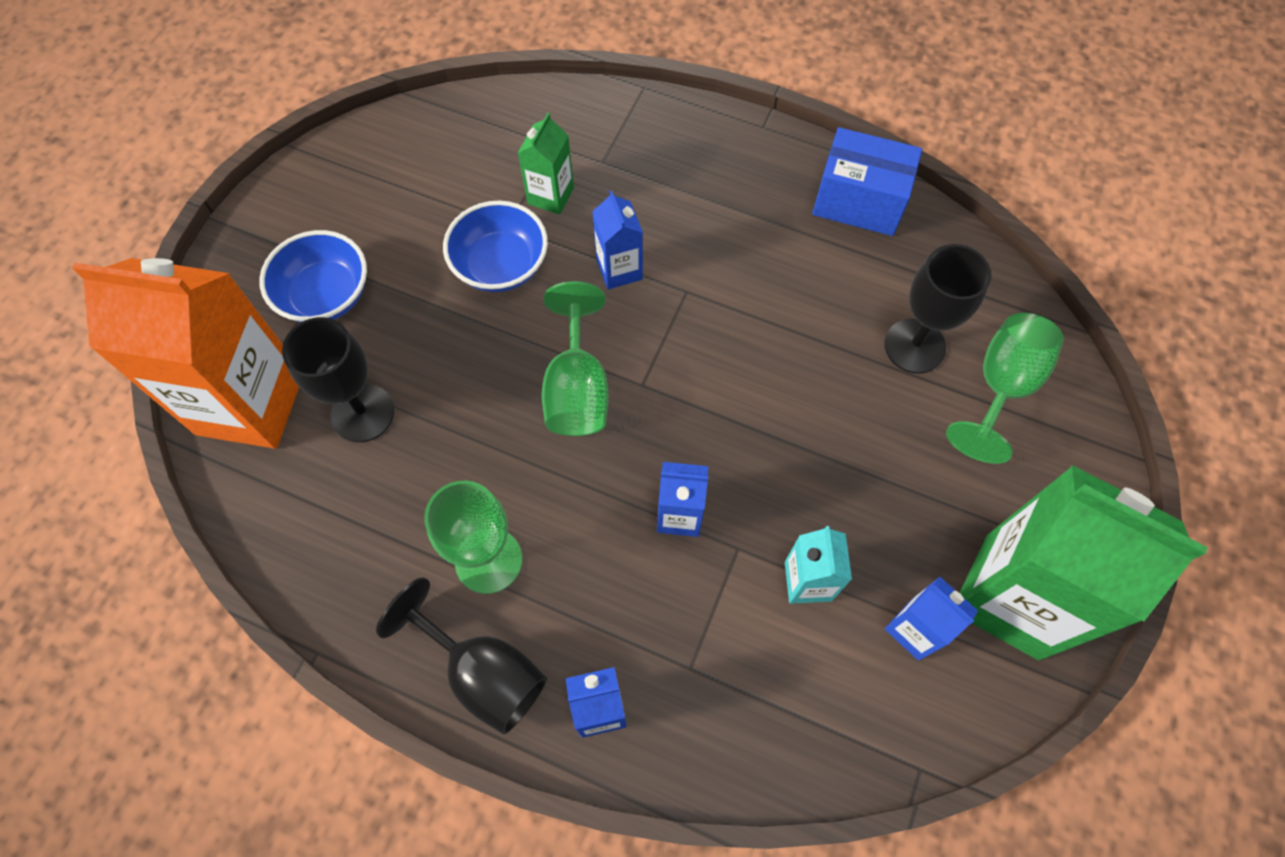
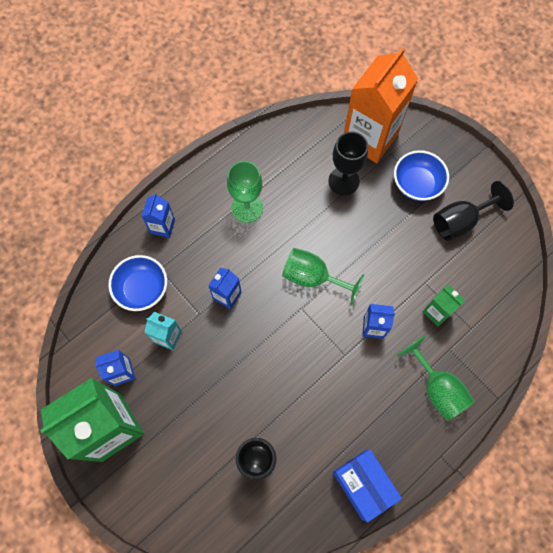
camera: 115 degrees right, 5 degrees up
black goblet [376,577,547,735] -> black goblet moved to [433,181,514,241]
blue bowl [443,200,548,292] -> blue bowl moved to [108,255,167,311]
blue box [812,127,922,236] -> blue box turned 75 degrees counterclockwise [333,449,402,523]
green goblet [946,313,1064,464] -> green goblet moved to [397,335,475,421]

